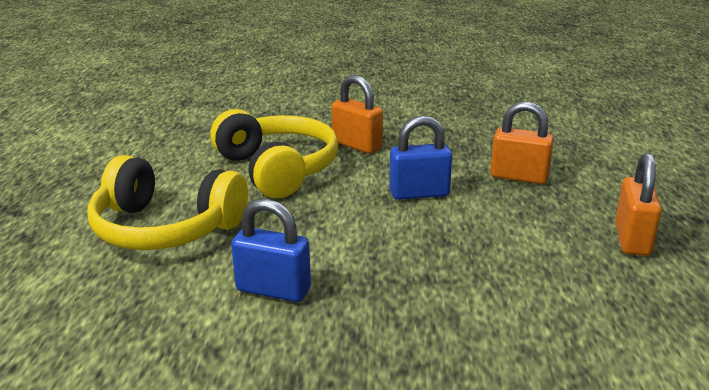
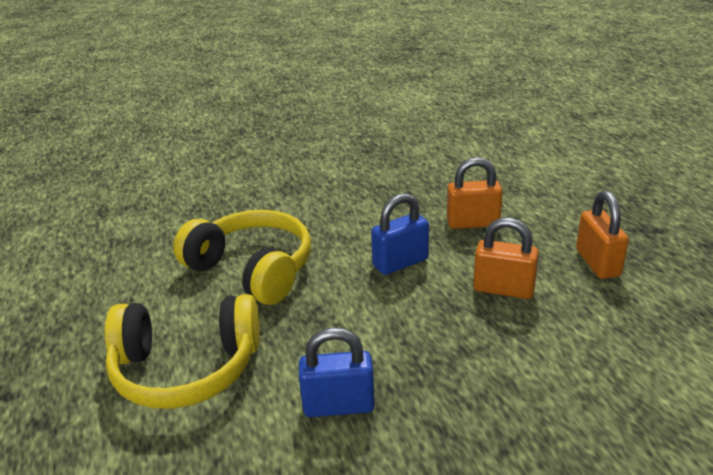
camera: 20 degrees left, 5 degrees up
orange padlock [331,75,383,154] -> orange padlock moved to [473,218,539,299]

